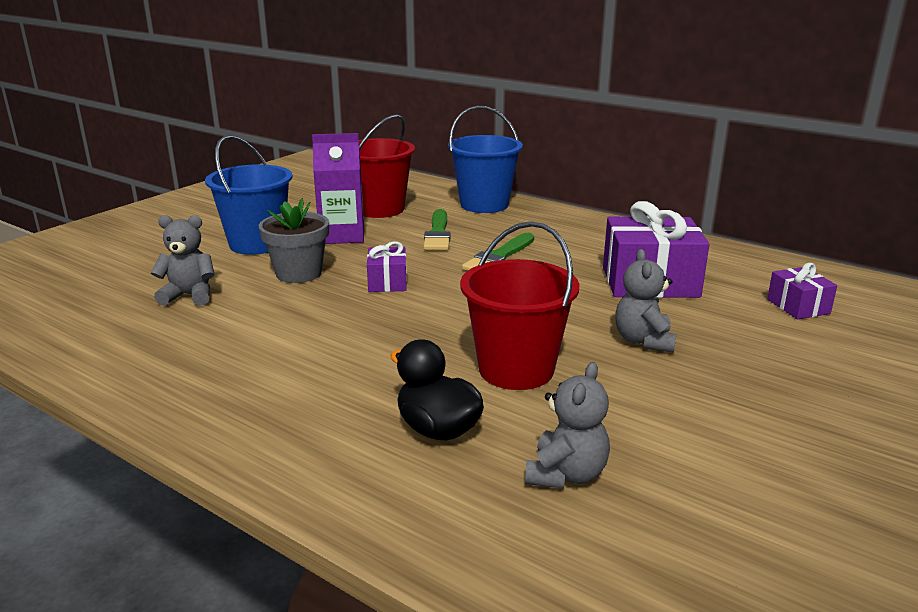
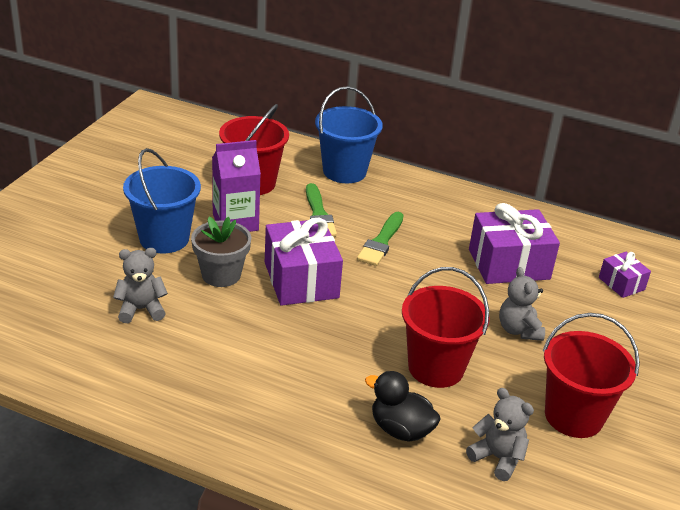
camera: 15 degrees left, 10 degrees up
purple gift [367,241,407,292] -> purple gift [265,218,343,306], size x1.92
grey teddy bear [525,362,610,488] -> grey teddy bear turned 60 degrees counterclockwise [466,388,534,481]
none -> red bucket [543,313,640,438]

